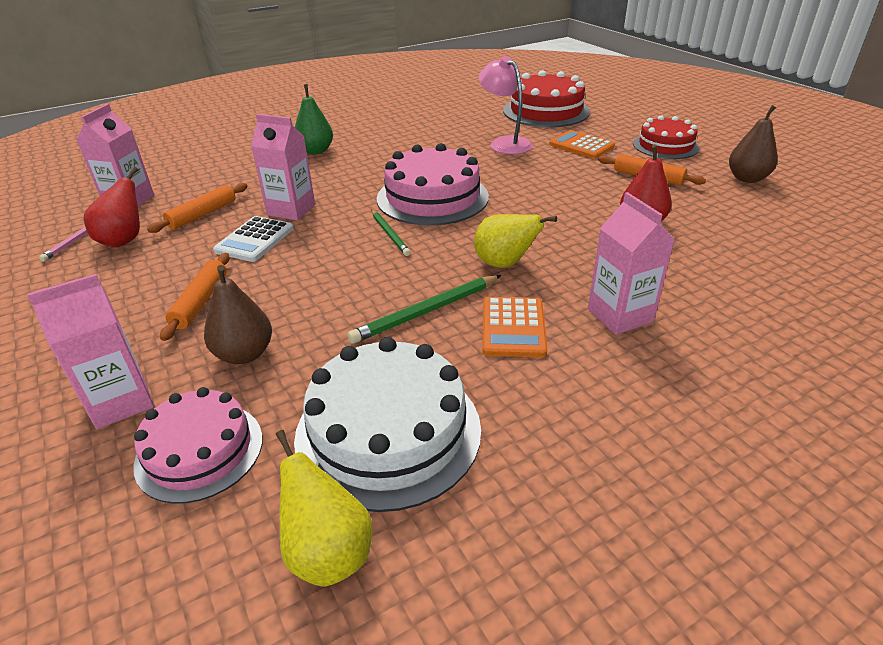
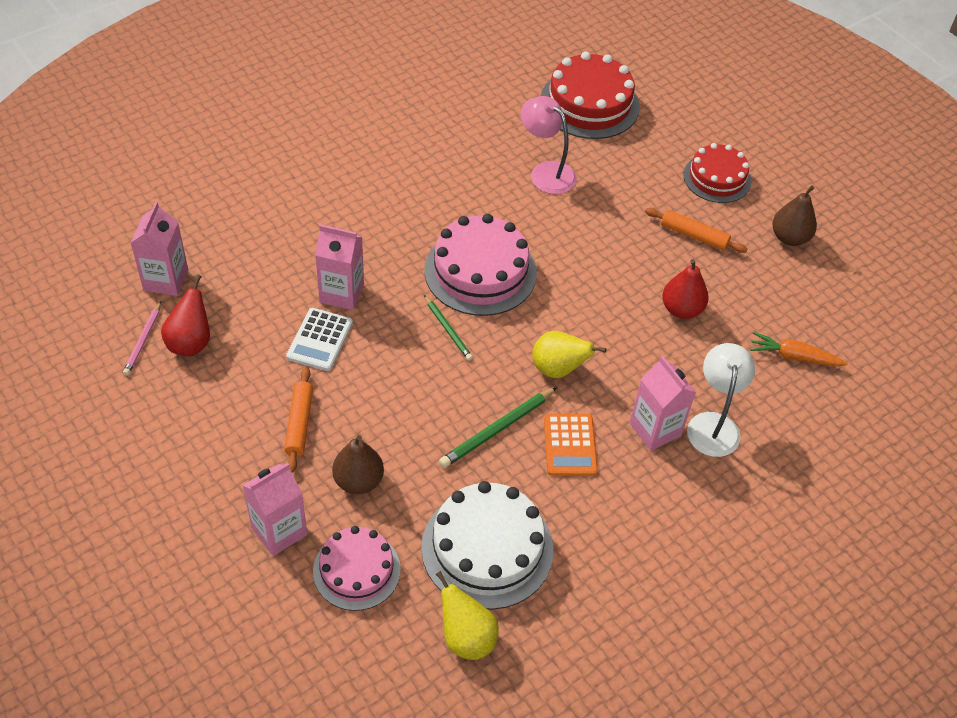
camera: 10 degrees left, 15 degrees up
orange rolling pin [147,183,248,233] -> none
green pear [295,84,333,155] -> none
orange calculator [549,130,615,159] -> none
none -> white lamp [687,343,755,457]
none -> orange carrot [750,332,848,366]

